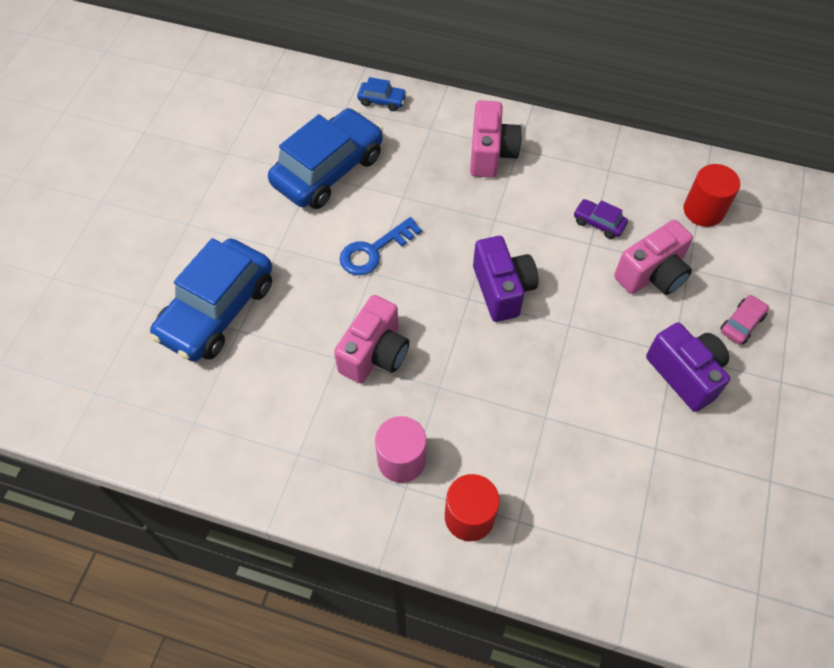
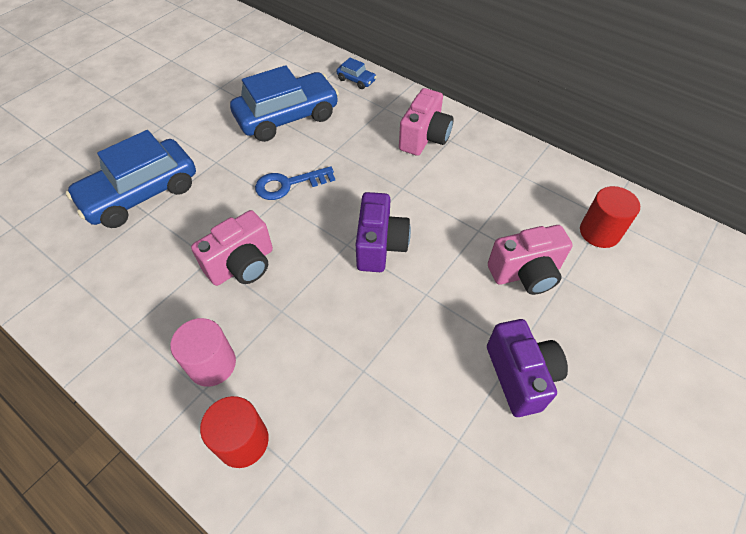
camera: 20 degrees right, 5 degrees down
purple car [573,199,628,239] -> none
pink car [720,295,769,344] -> none

